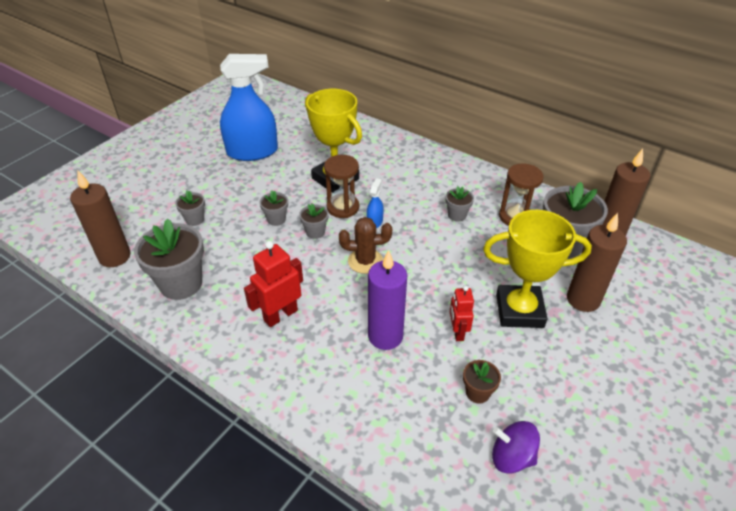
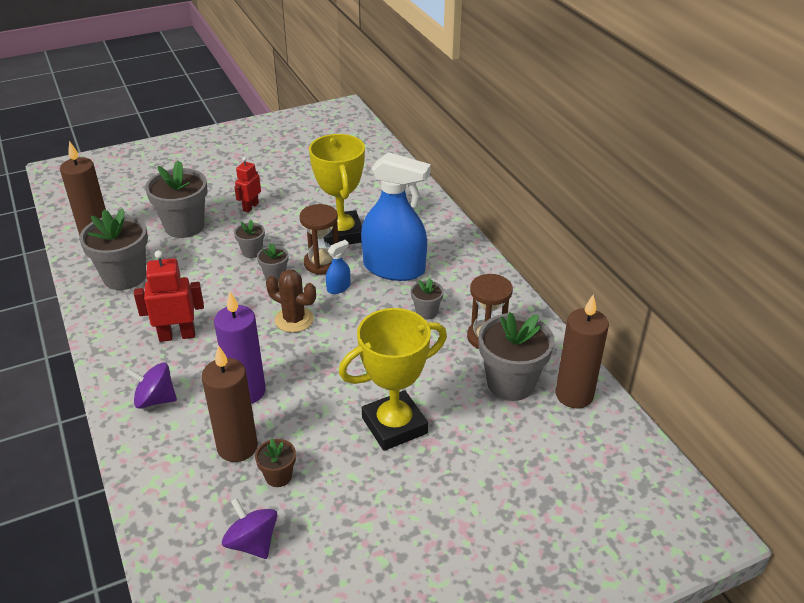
camera: 30 degrees right, 5 degrees down
grey flower pot [175,191,205,226] -> grey flower pot [145,160,208,238], size x2.02
blue spray bottle [220,54,278,161] -> blue spray bottle moved to [361,152,431,281]
red robot [450,286,474,341] -> red robot moved to [234,157,261,213]
yellow trophy [483,210,592,328] -> yellow trophy turned 60 degrees counterclockwise [339,308,447,451]
brown candle [567,213,627,312] -> brown candle moved to [202,345,258,462]
none -> purple spinning top [126,363,177,409]

